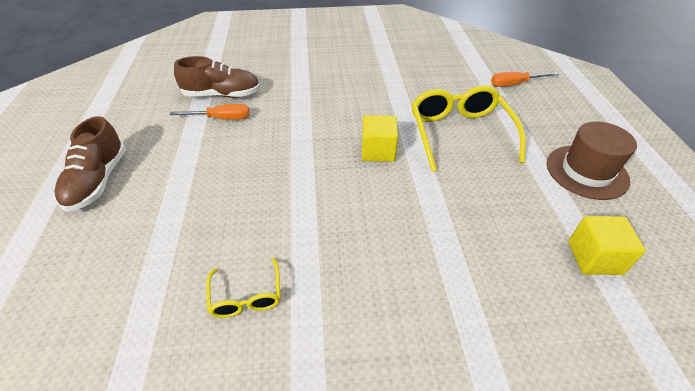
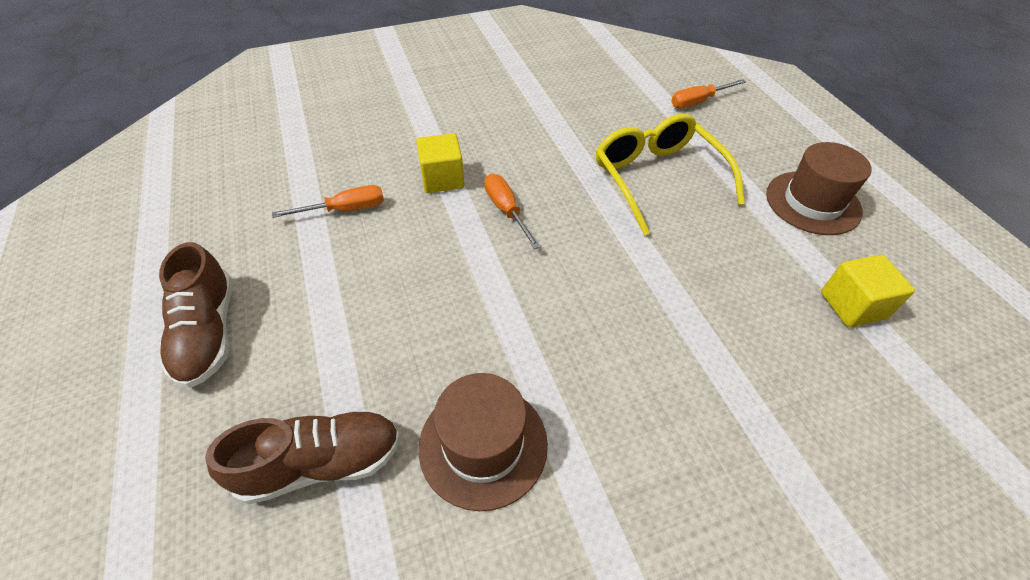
camera: 15 degrees left, 5 degrees up
brown shoe [174,56,260,98] -> brown shoe moved to [205,410,401,504]
yellow glasses [206,258,280,318] -> brown hat [419,373,548,511]
yellow cube [362,115,398,162] -> yellow cube moved to [416,133,465,193]
none -> orange screwdriver [484,174,541,249]

